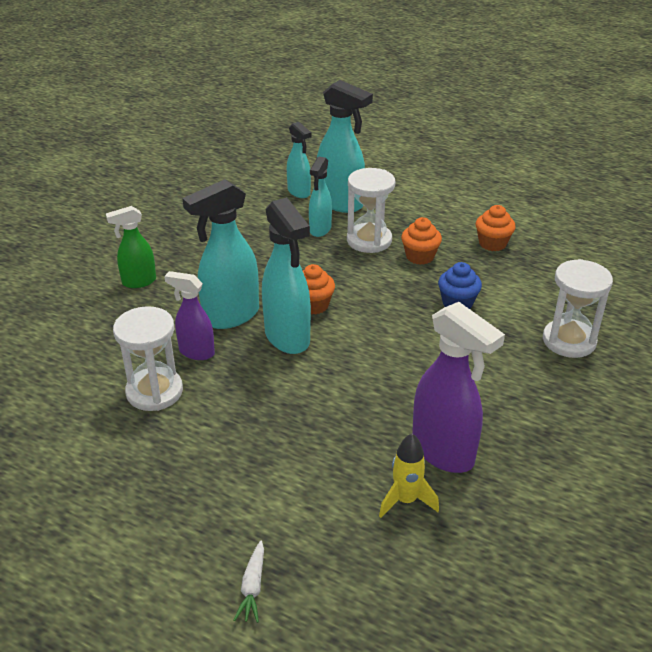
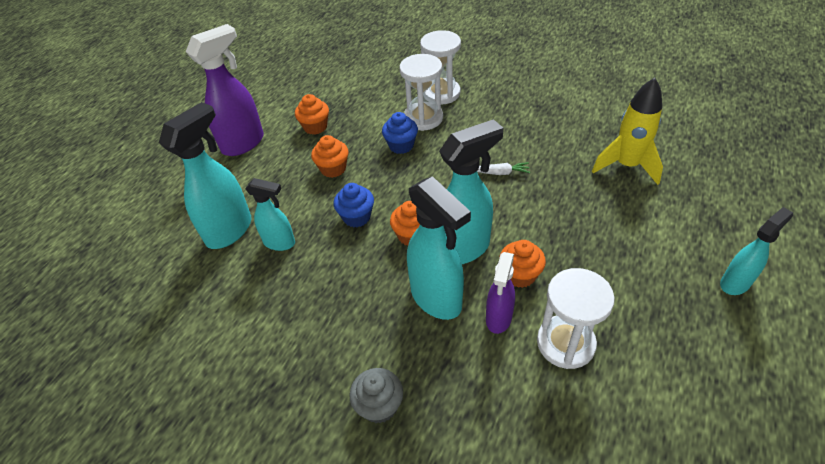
camera: 90 degrees left, 10 degrees up
green spray bottle [106,206,156,288] -> grey cupcake [350,368,403,423]
white carrot [234,541,264,623] -> white carrot moved to [477,162,530,175]
turquoise spray bottle [287,122,311,198] -> turquoise spray bottle moved to [720,207,793,295]
white hourglass [347,168,395,253] -> white hourglass moved to [400,54,443,131]
yellow rocket [379,434,439,518] -> yellow rocket [592,78,663,185], size x1.54
purple spray bottle [412,302,505,473] -> purple spray bottle moved to [186,24,264,156]
none -> blue cupcake [334,183,374,227]
none -> orange cupcake [499,240,546,288]

